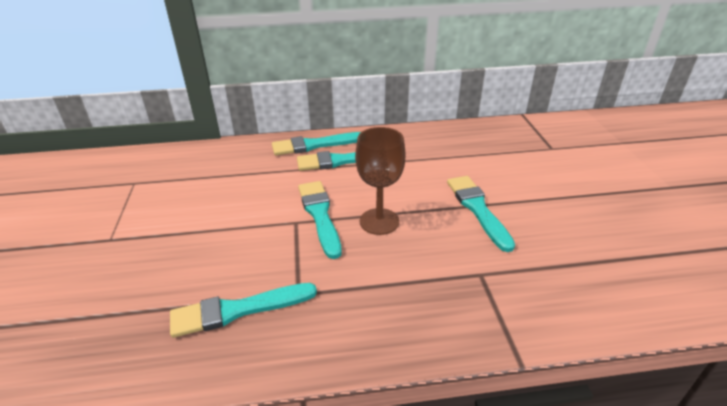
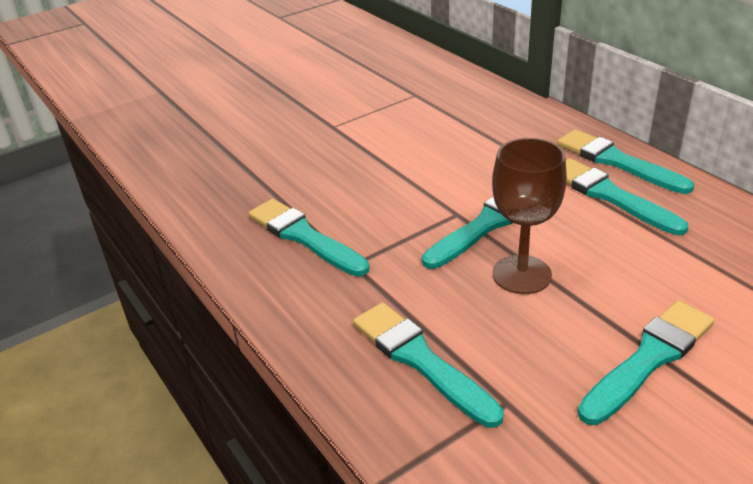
camera: 65 degrees right, 0 degrees up
none -> turquoise brush [353,302,504,428]

